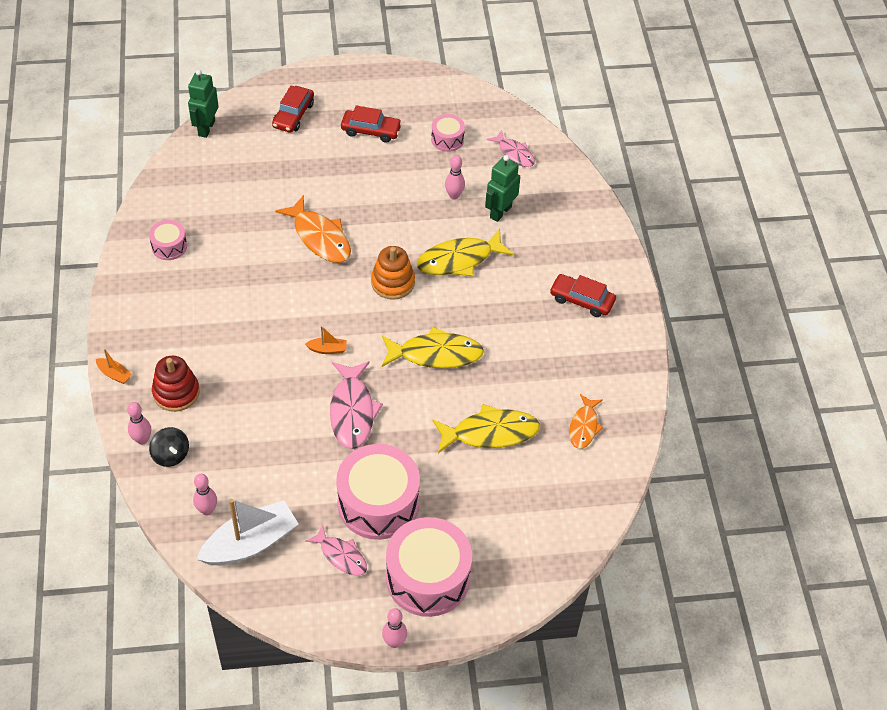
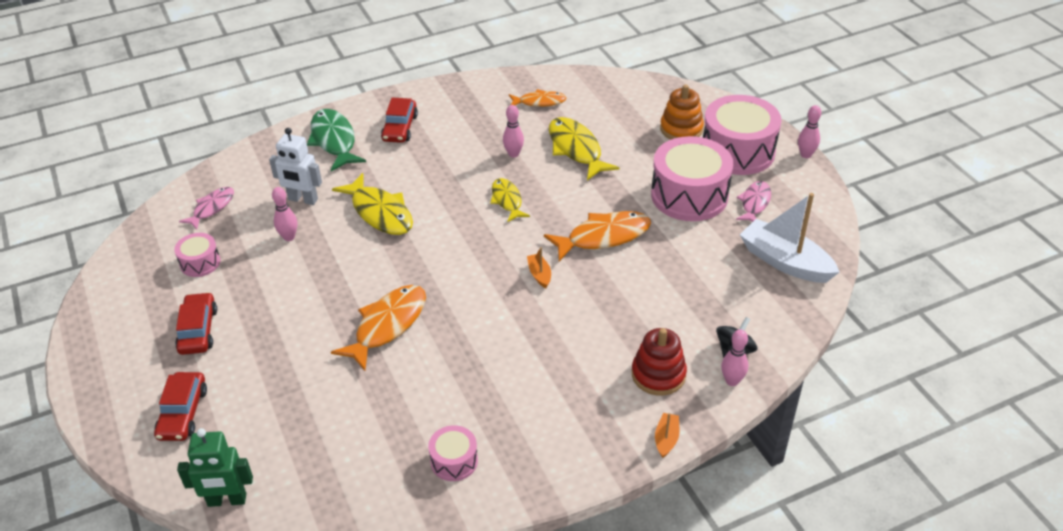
camera: 105 degrees left, 10 degrees down
pink bowling pin [193,474,217,515] -> pink bowling pin moved to [503,105,524,158]
red car [272,85,314,133] -> red car turned 90 degrees clockwise [154,372,207,441]
pink fish [330,361,383,449] -> orange fish [544,211,651,261]
orange stacking toy [371,246,415,300] -> orange stacking toy moved to [660,84,704,140]
yellow fish [382,327,484,368] -> yellow fish [490,178,530,222], size x0.62
green robot [485,155,520,222] -> white robot [269,128,322,205]
none -> green fish [307,109,366,171]

